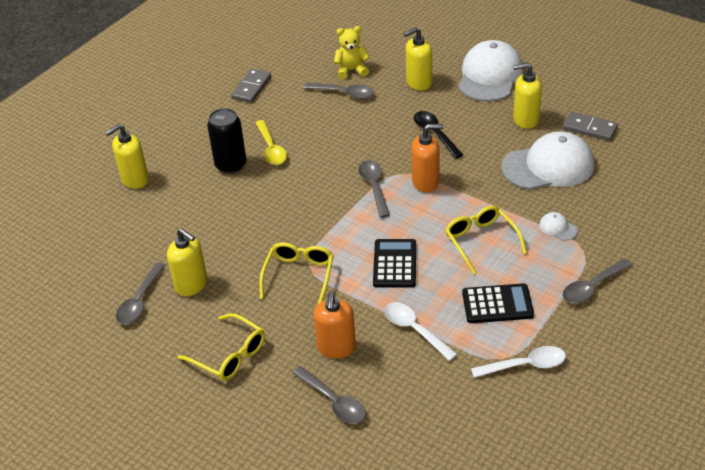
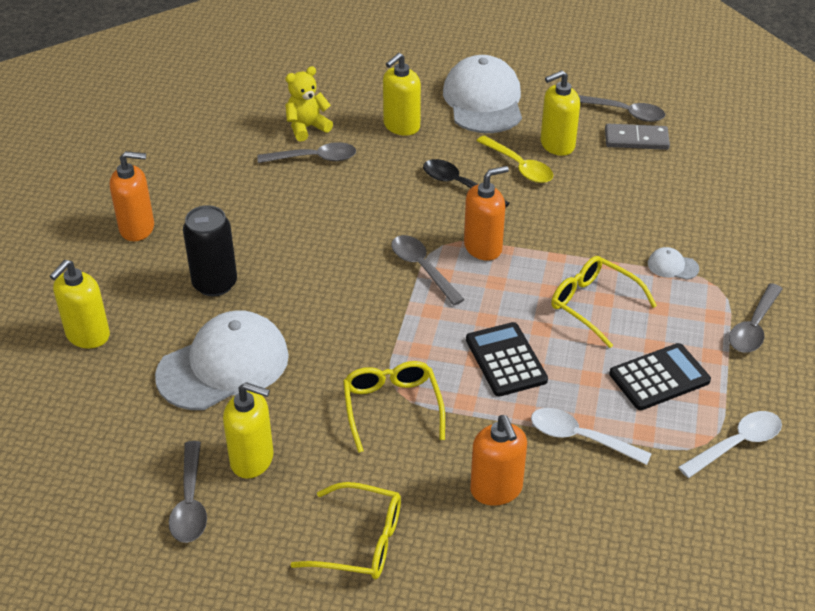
camera: 25 degrees left, 0 degrees up
grey domino [231,69,271,103] -> none
yellow spoon [255,120,287,165] -> yellow spoon moved to [476,135,553,183]
grey spoon [292,366,366,424] -> grey spoon moved to [578,95,665,122]
white cap [501,131,594,190] -> white cap moved to [155,310,289,410]
none -> orange soap dispenser [110,151,154,241]

